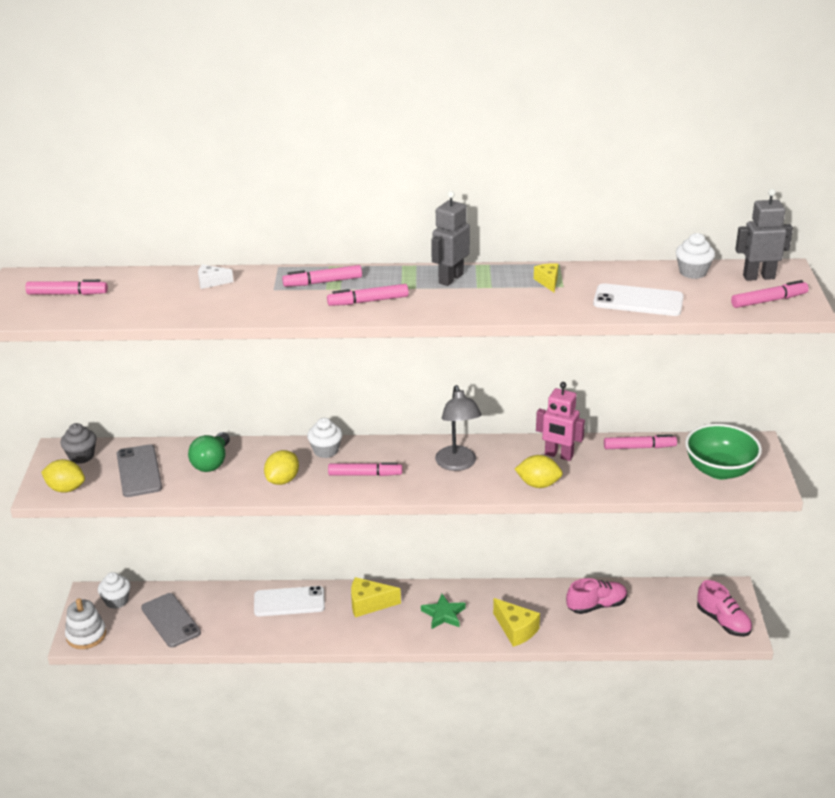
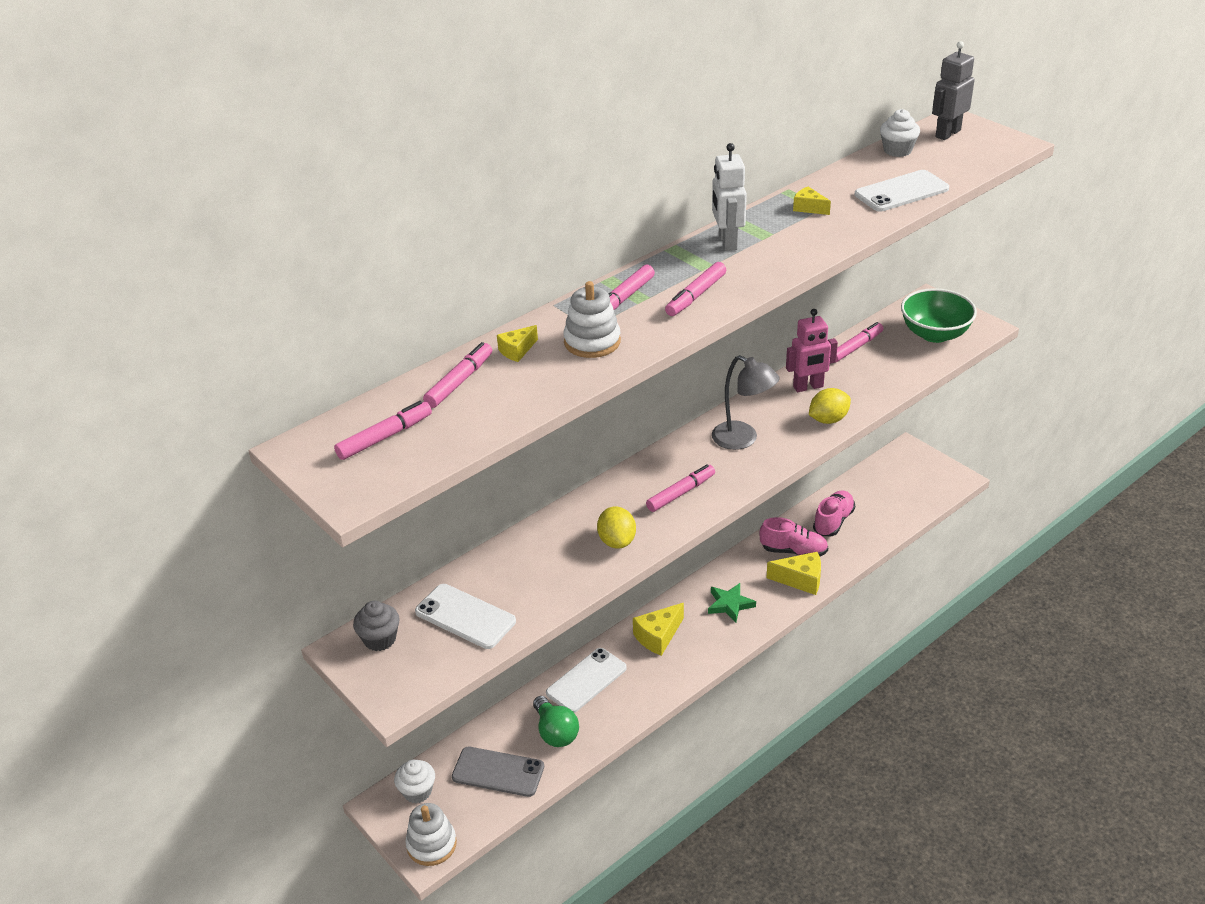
camera: 40 degrees left, 5 degrees up
yellow lemon [41,459,85,493] -> none
grey phone [117,444,162,497] -> white phone [415,584,516,649]
green light bulb [188,432,230,472] -> green light bulb moved to [533,696,579,747]
white cheese [198,264,233,289] -> yellow cheese [497,325,538,362]
white cupcake [307,418,343,458] -> none
grey robot [431,191,470,286] -> white robot [712,143,747,251]
pink shoe [697,580,752,637] -> pink shoe moved to [759,517,828,556]
pink marker [731,280,809,308] -> pink marker moved to [423,342,492,408]
none -> white stacking toy [563,281,621,358]

